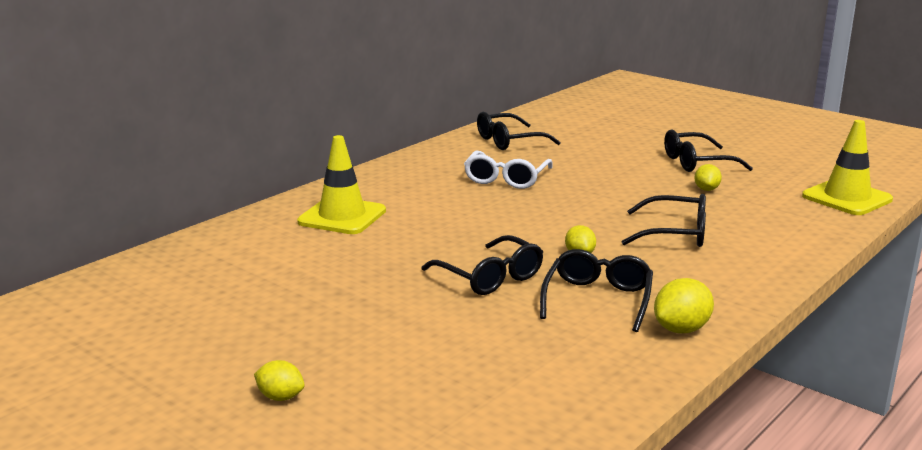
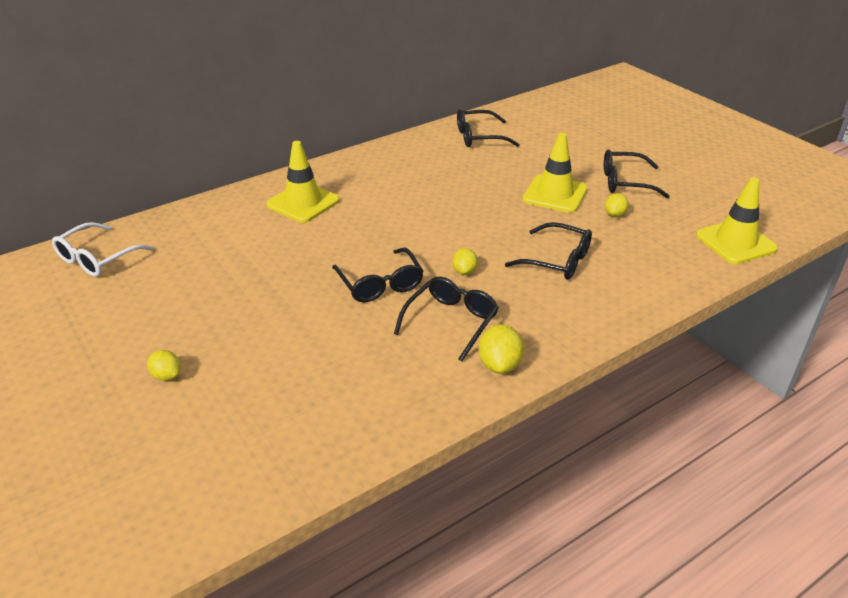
camera: 15 degrees right, 15 degrees up
white glasses [464,150,553,189] -> white glasses moved to [52,222,153,277]
yellow lemon [654,278,714,333] -> yellow lemon turned 60 degrees counterclockwise [479,324,524,374]
none -> yellow traffic cone [523,133,588,213]

